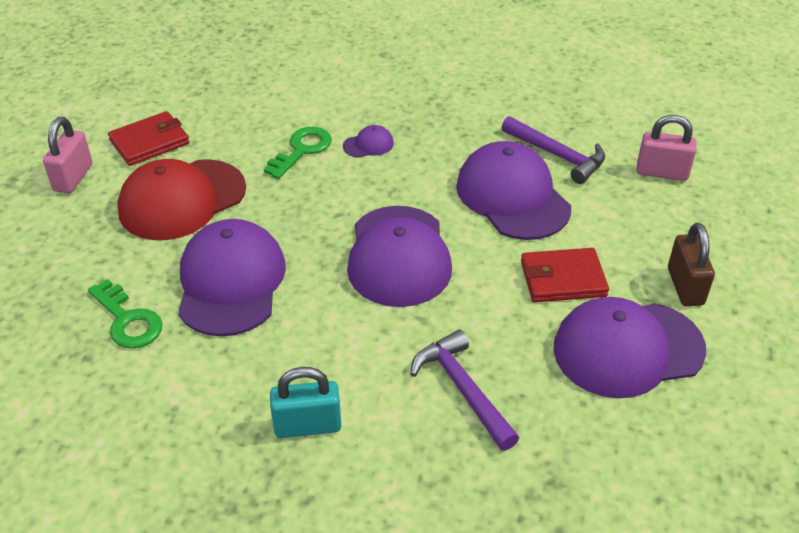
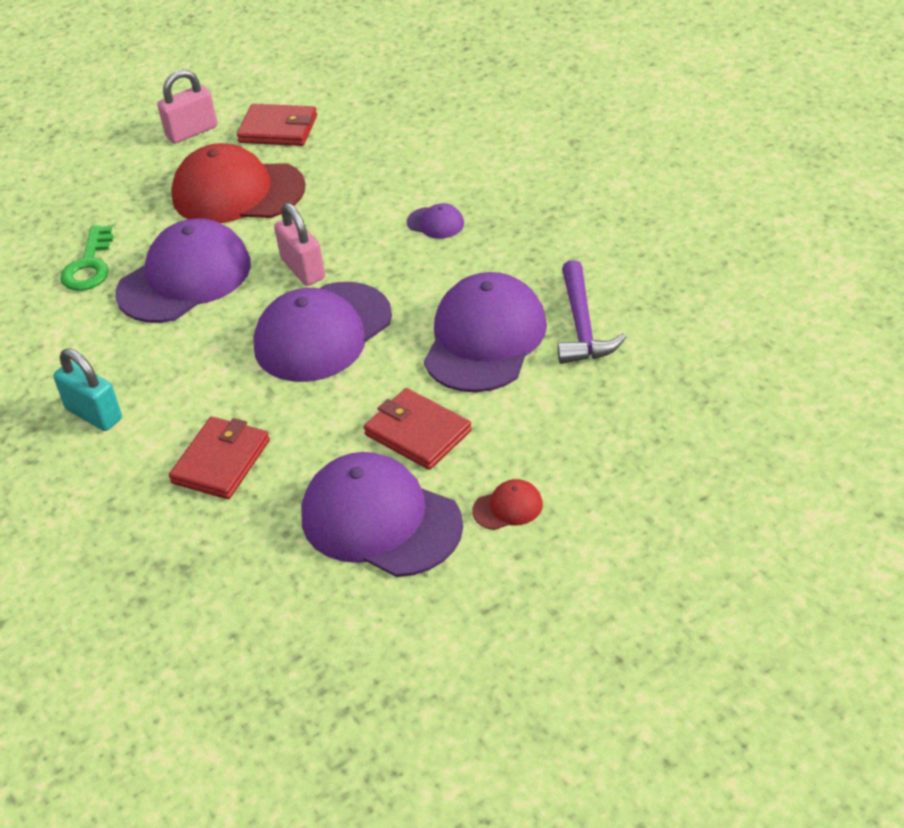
camera: 50 degrees right, 0 degrees up
green key [264,127,332,179] -> none
purple hammer [410,330,519,451] -> red wallet [169,416,270,499]
pink padlock [637,115,697,181] -> pink padlock moved to [274,203,325,286]
brown padlock [668,223,715,306] -> red cap [472,479,543,530]

